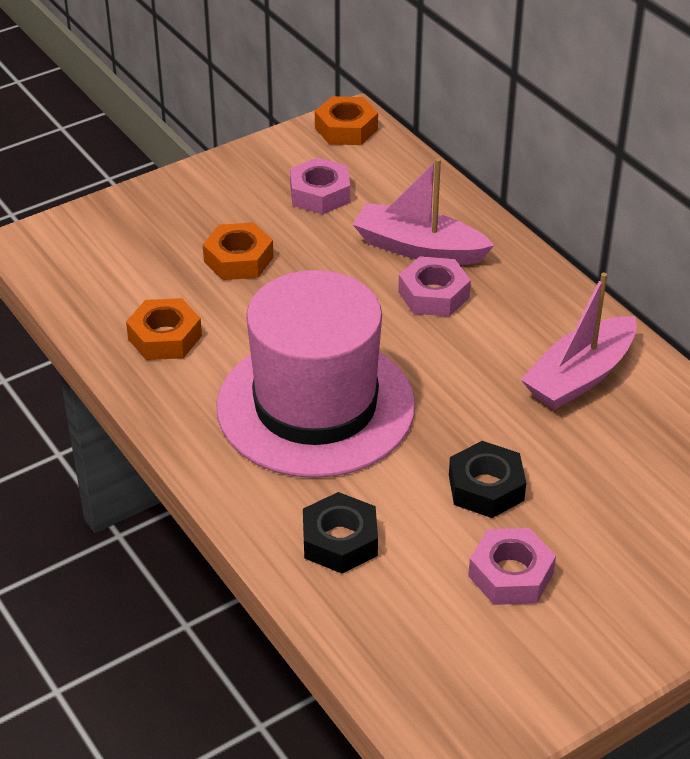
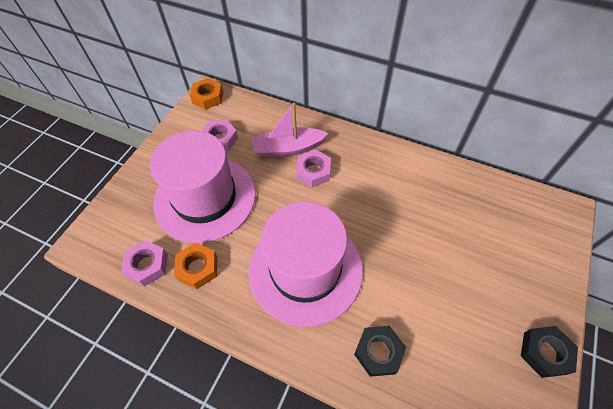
camera: 30 degrees left, 15 degrees up
orange nut [203,222,274,280] -> pink hat [150,130,256,243]
black nut [449,441,526,518] -> black nut moved to [521,326,578,378]
pink nut [468,528,556,605] -> pink nut moved to [121,240,168,287]
pink boat [521,273,637,410] -> none

